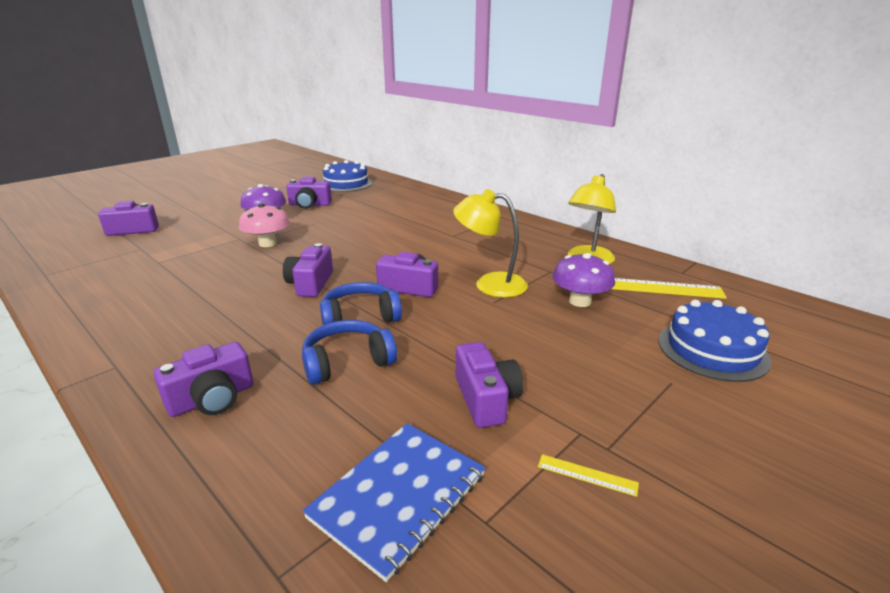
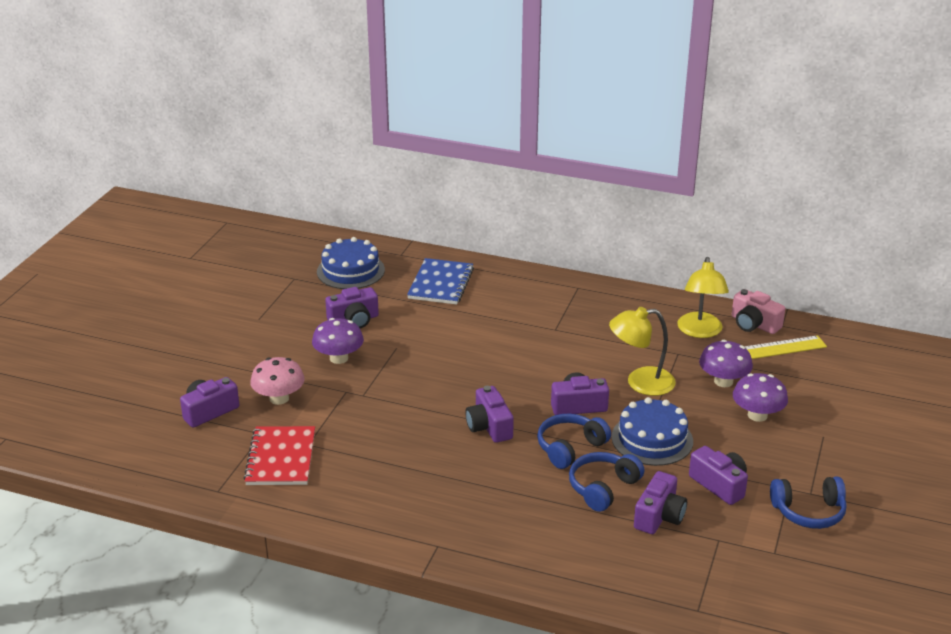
camera: 25 degrees left, 5 degrees up
purple camera [154,342,253,417] -> purple camera moved to [634,471,687,534]
pink mushroom [239,203,290,247] -> pink mushroom moved to [250,357,305,405]
blue notebook [302,423,485,582] -> blue notebook moved to [407,258,474,305]
yellow ruler [538,454,639,497] -> blue headphones [770,477,847,529]
blue cake [658,300,771,382] -> blue cake moved to [611,397,693,466]
none -> red notebook [244,426,315,485]
none -> pink camera [732,289,785,334]
none -> purple mushroom [733,373,788,422]

